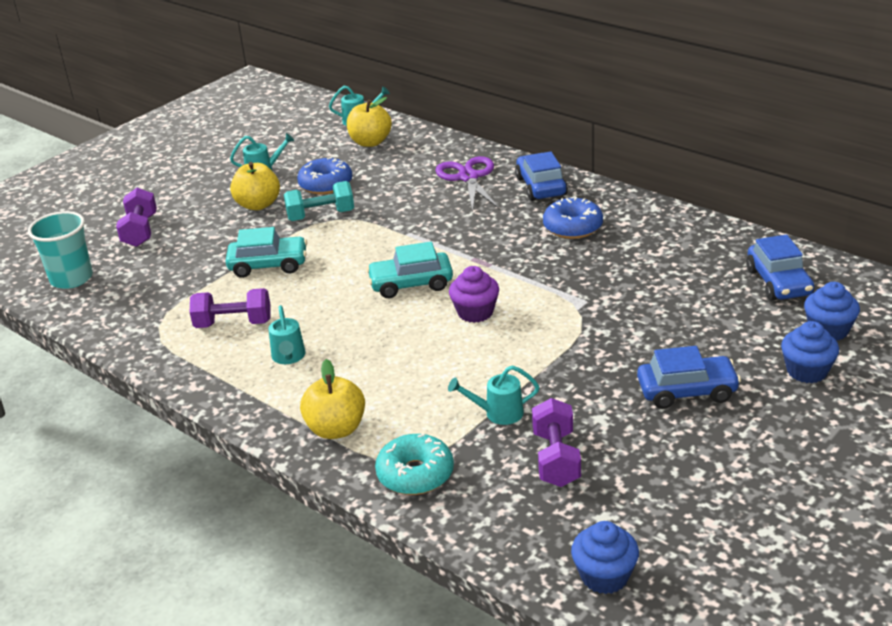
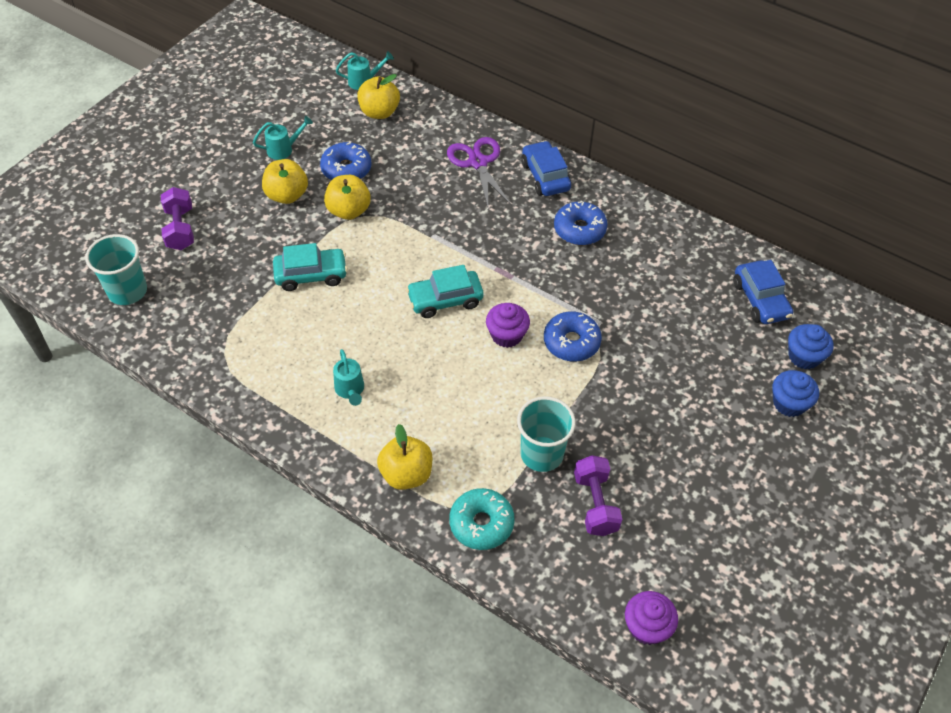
camera: 10 degrees left, 20 degrees up
purple dumbbell [190,288,270,328] -> none
turquoise dumbbell [284,181,354,221] -> yellow apple [324,175,371,220]
turquoise watering can [448,365,539,425] -> turquoise cup [517,396,576,472]
blue cupcake [571,521,639,594] -> purple cupcake [625,591,678,645]
blue car [637,346,741,409] -> none
none -> blue donut [544,311,602,362]

